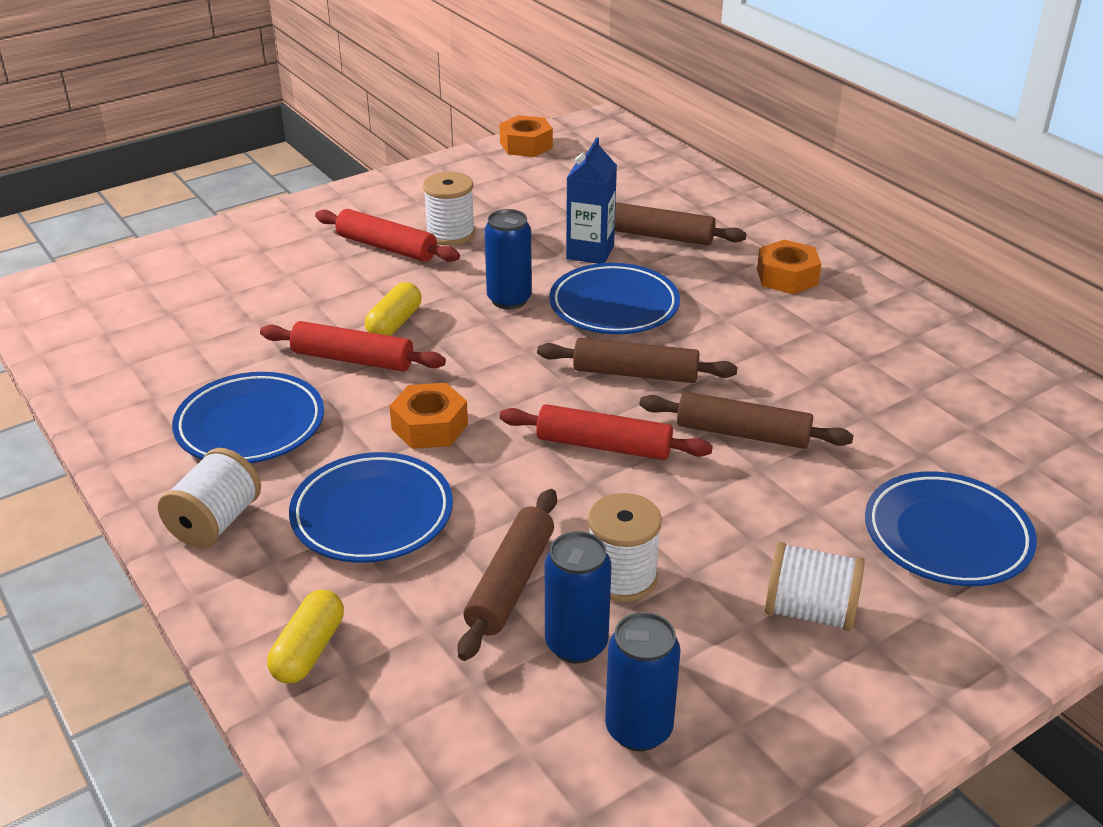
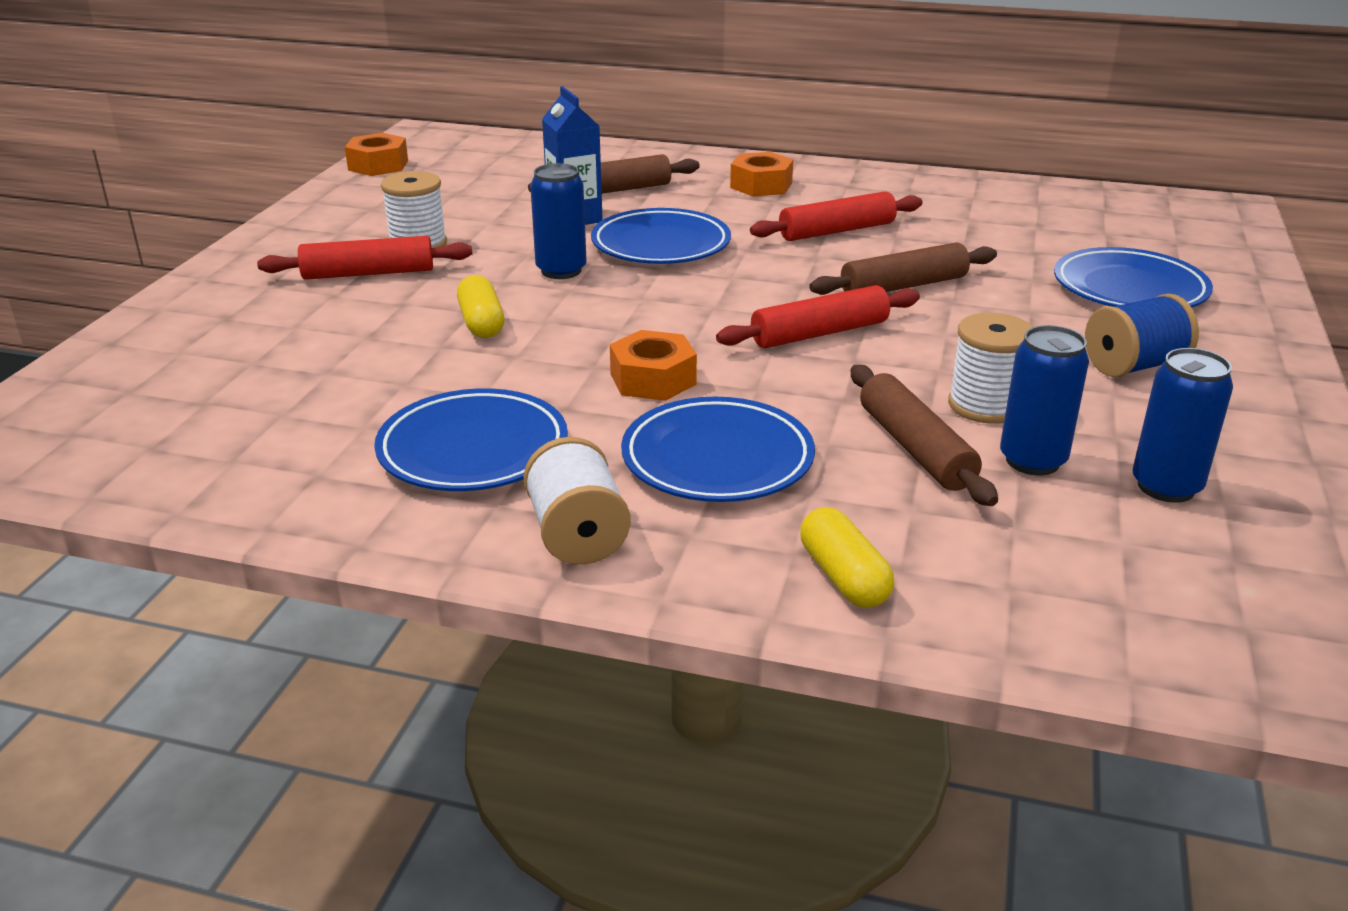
camera: 40 degrees left, 5 degrees down
red rolling pin [260,321,446,372] -> red rolling pin moved to [750,191,923,241]
brown rolling pin [537,338,737,383] -> none
white spool [765,542,865,631] -> blue spool [1085,294,1199,377]

